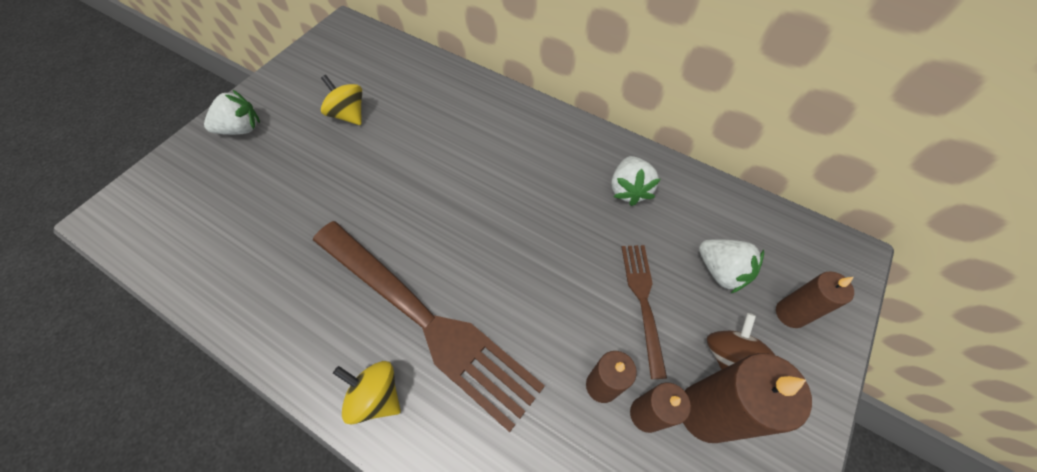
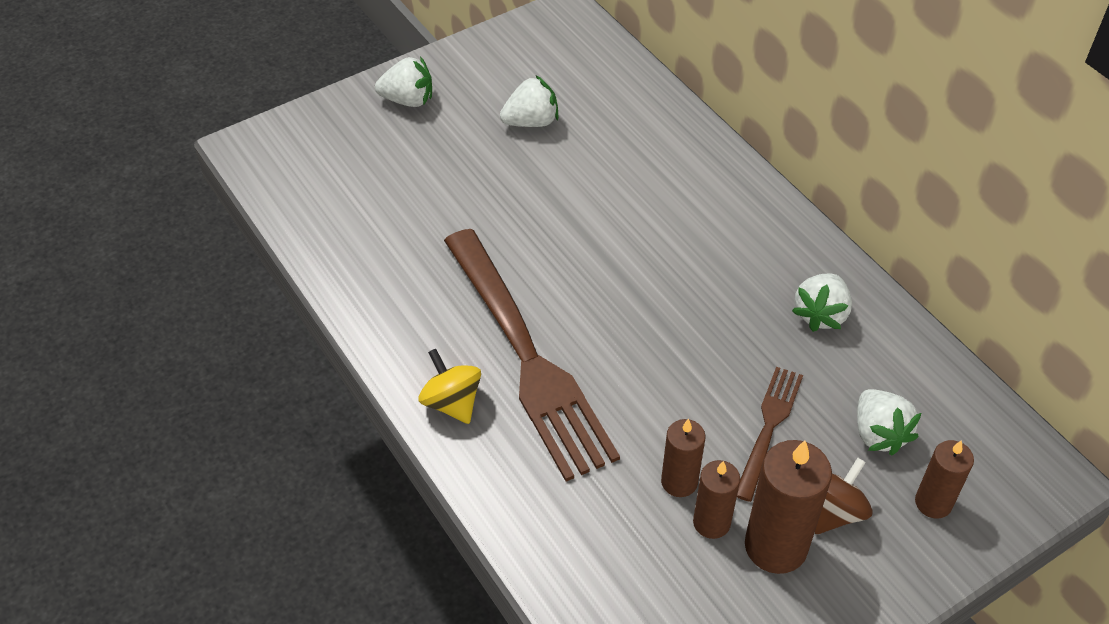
camera: 25 degrees right, 10 degrees down
yellow spinning top [321,75,362,125] -> white strawberry [500,75,559,127]

